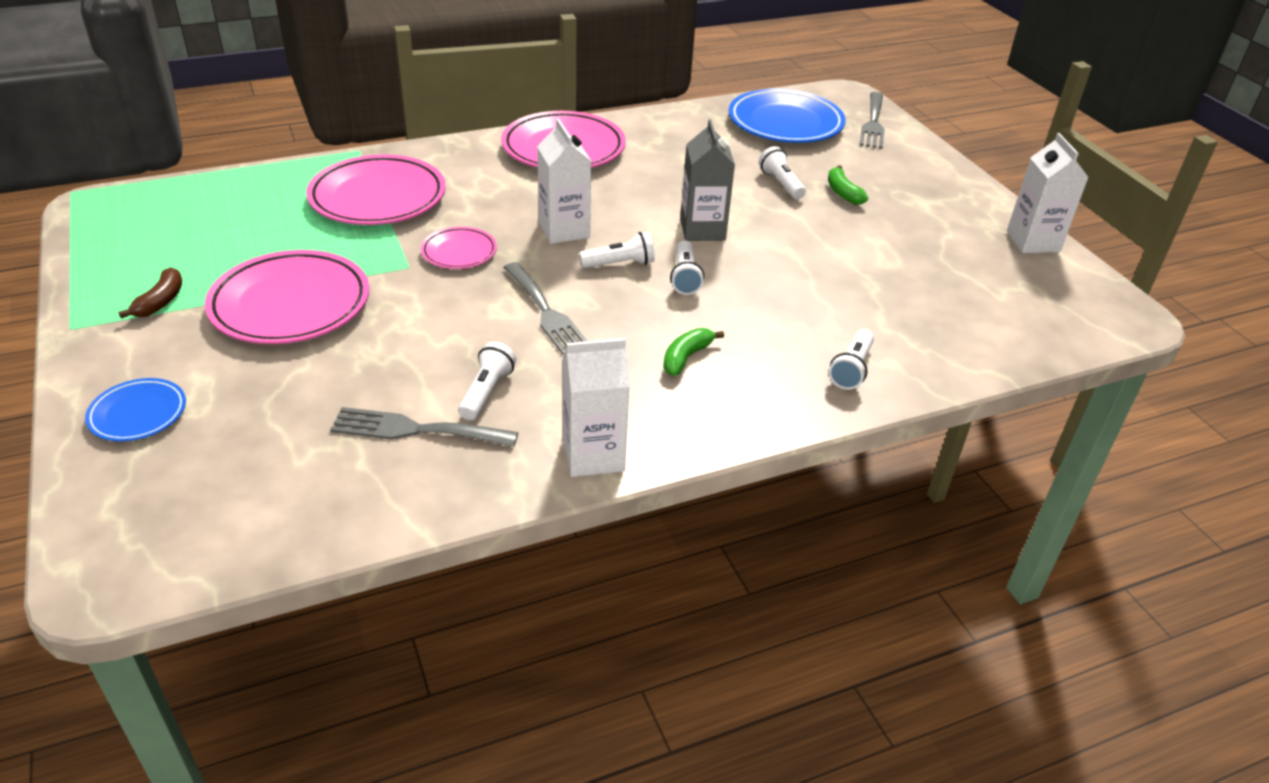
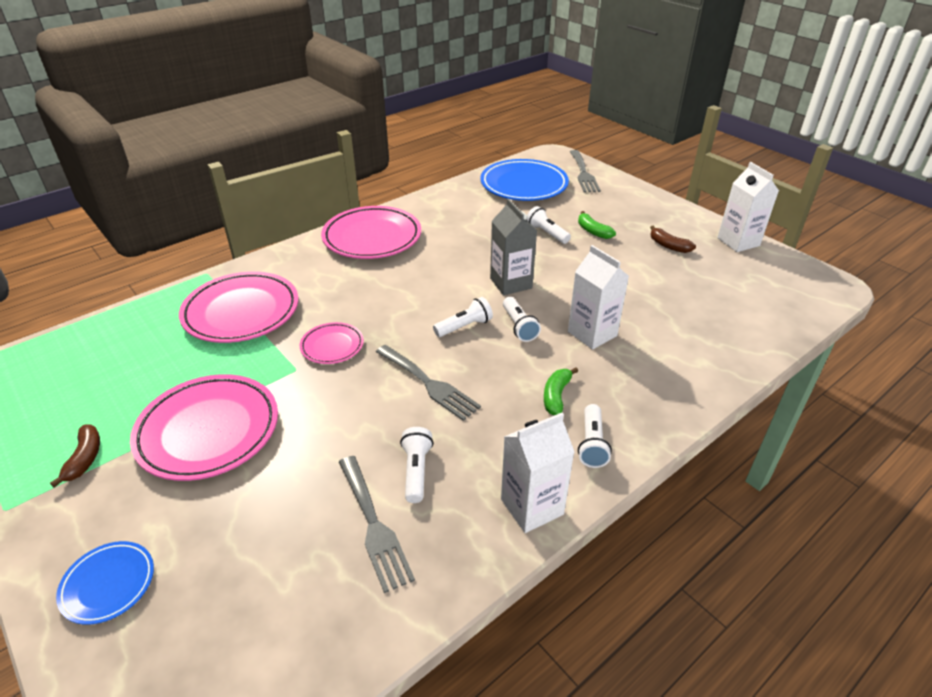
camera: 15 degrees left, 0 degrees up
grey fork [330,407,518,447] -> grey fork turned 105 degrees counterclockwise [339,456,415,593]
white carton [537,119,591,244] -> white carton moved to [568,245,629,350]
white flashlight [829,329,874,390] -> white flashlight moved to [578,404,612,468]
none -> brown banana [650,226,696,253]

